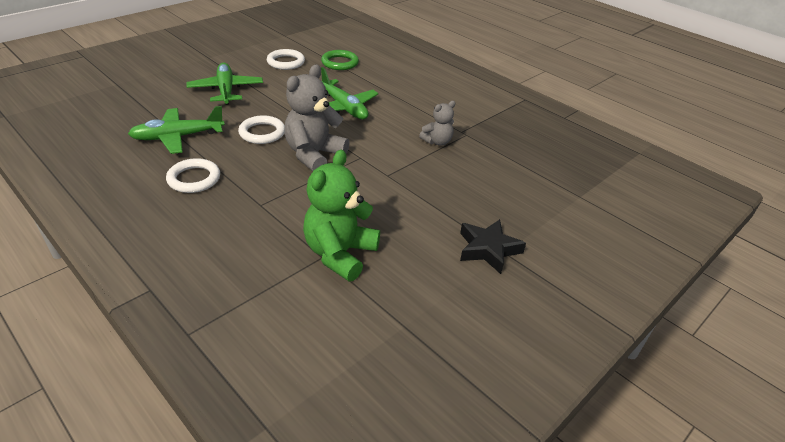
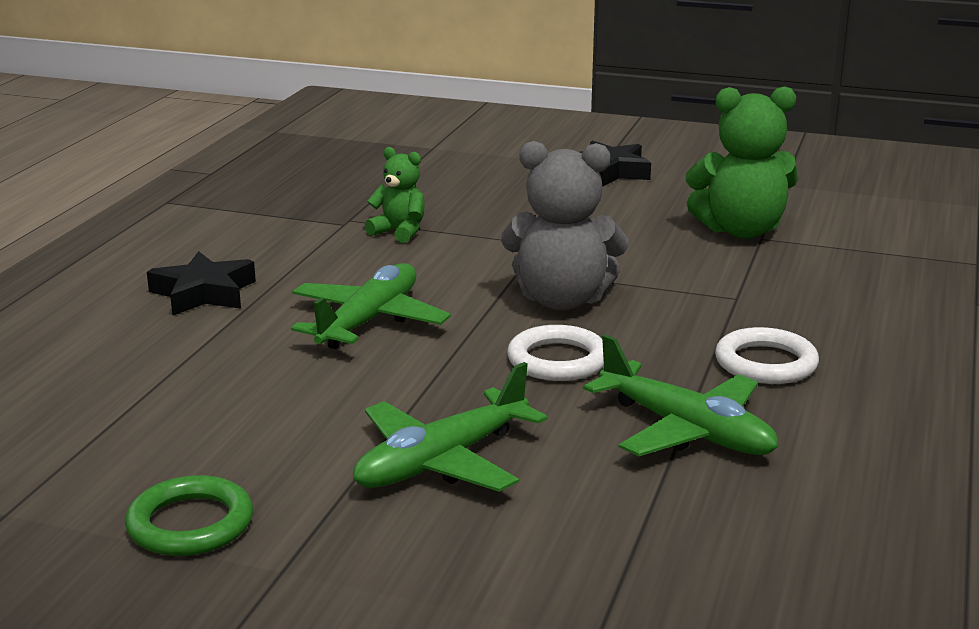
camera: 115 degrees left, 15 degrees down
white ring [267,49,305,70] -> none
green ring [321,50,359,70] -> green ring moved to [125,475,253,556]
grey teddy bear [419,101,455,146] -> green teddy bear [365,147,425,243]
none -> black star [147,251,256,316]

